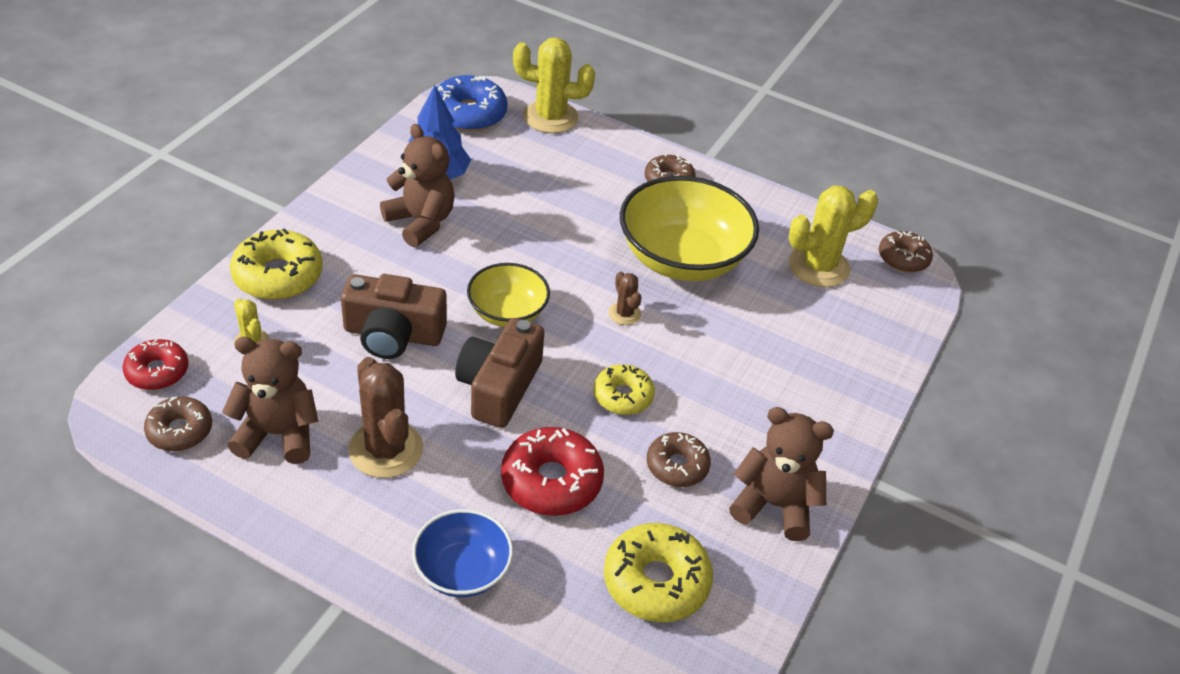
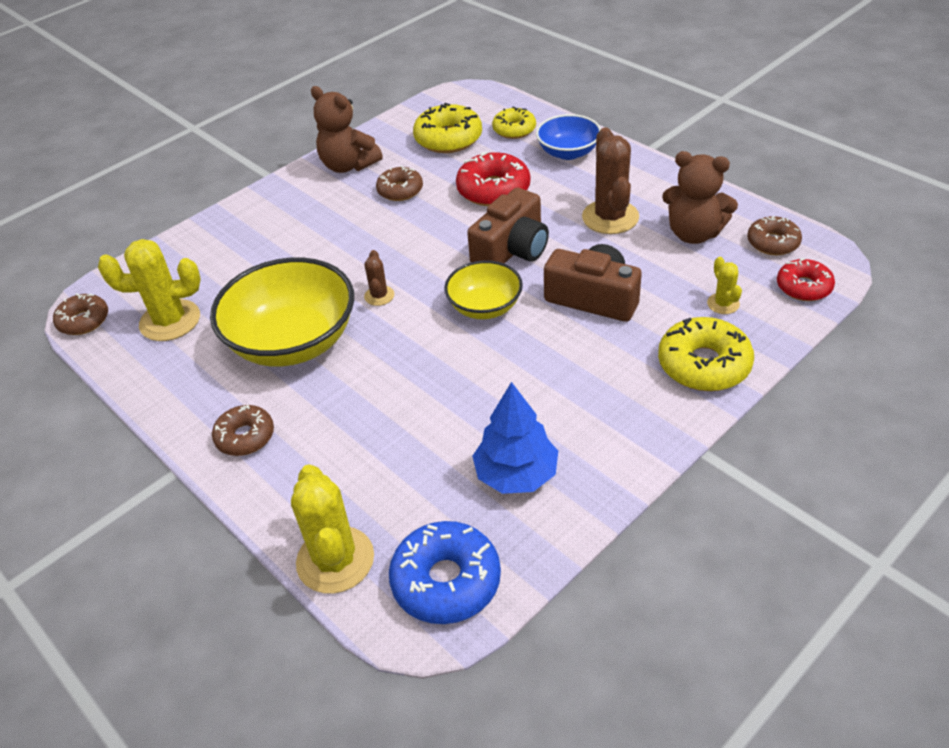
camera: 155 degrees left, 0 degrees up
brown teddy bear [380,124,455,247] -> none
yellow cactus [513,38,595,133] -> yellow cactus turned 45 degrees clockwise [291,464,374,594]
yellow donut [594,364,655,415] -> yellow donut moved to [492,106,536,139]

